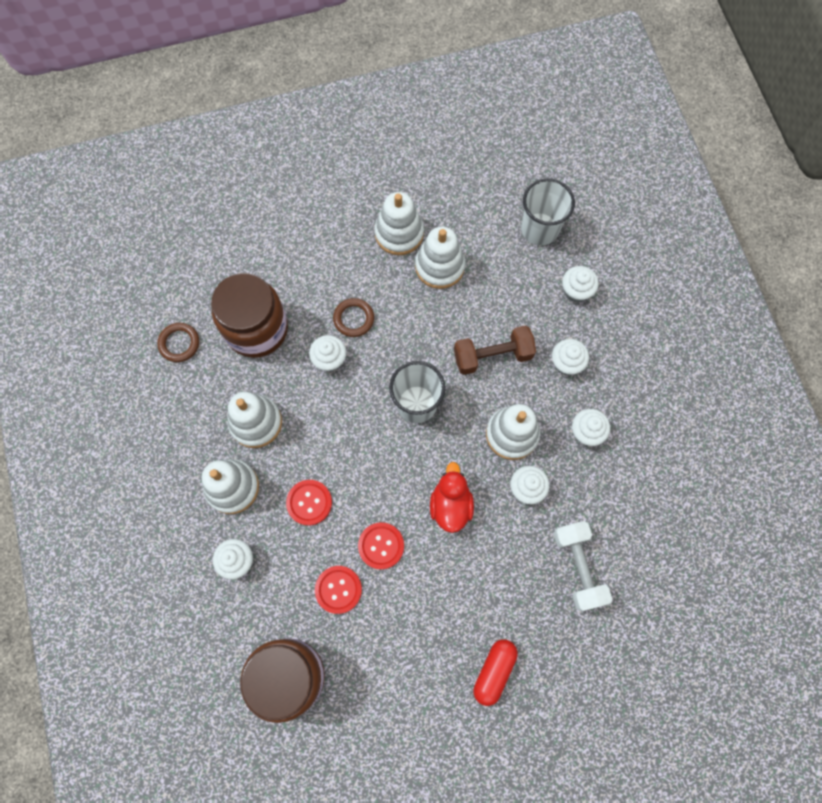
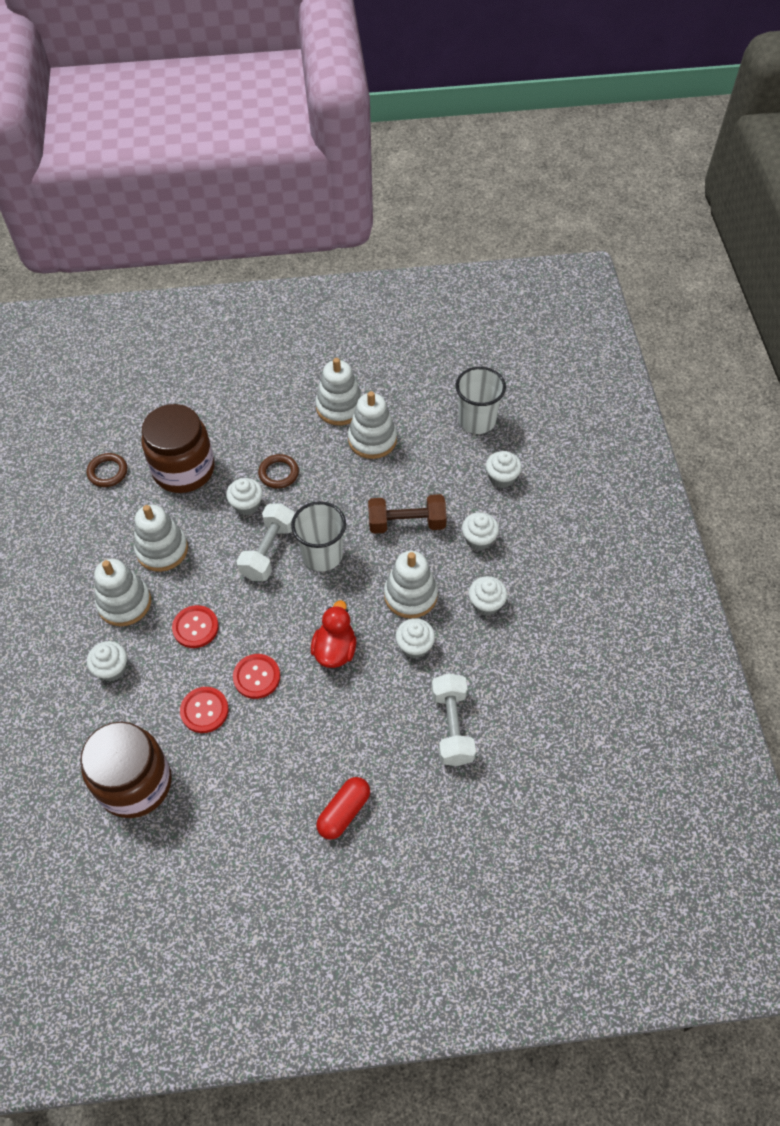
camera: 10 degrees right, 15 degrees down
none -> white dumbbell [237,503,295,581]

